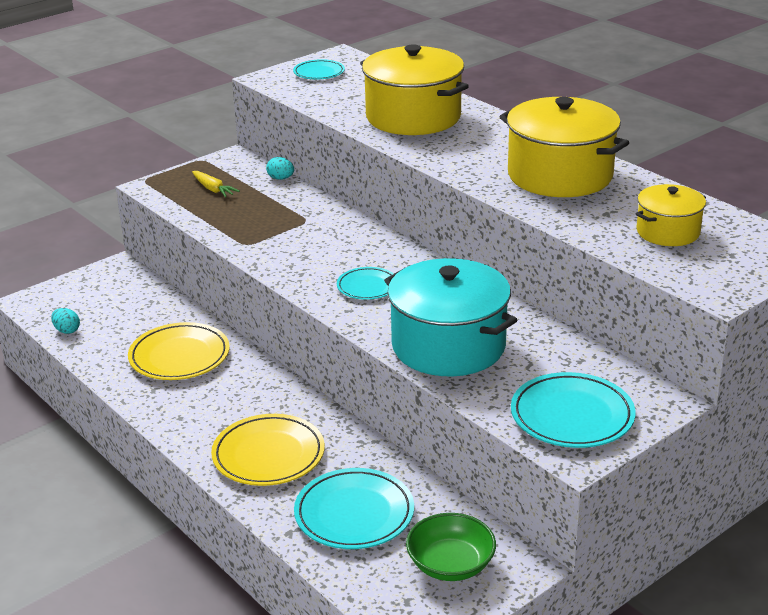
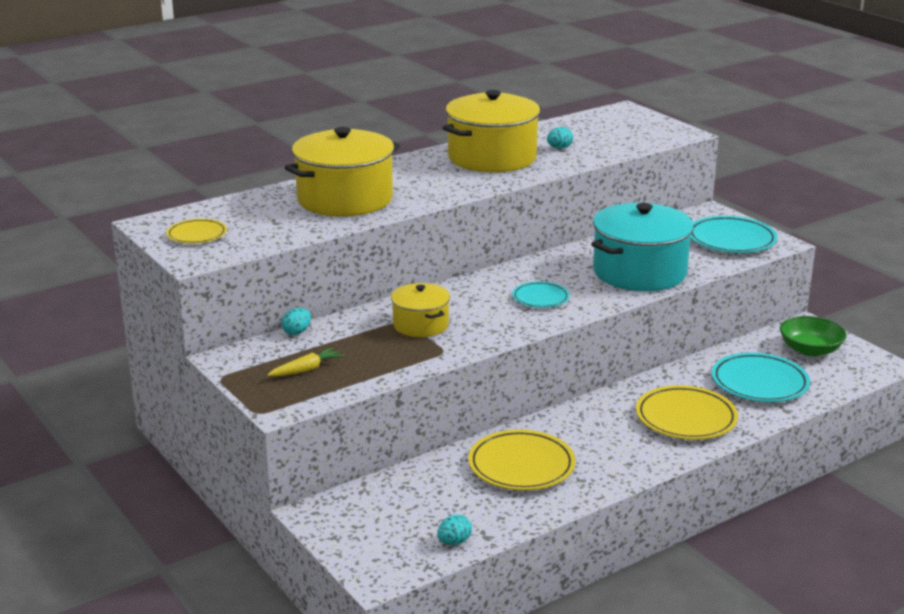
camera: 85 degrees left, 5 degrees down
turquoise plate [293,59,345,80] -> yellow plate [166,219,227,244]
yellow pot [636,184,706,246] -> yellow pot moved to [391,283,450,337]
none -> turquoise egg [547,127,573,149]

